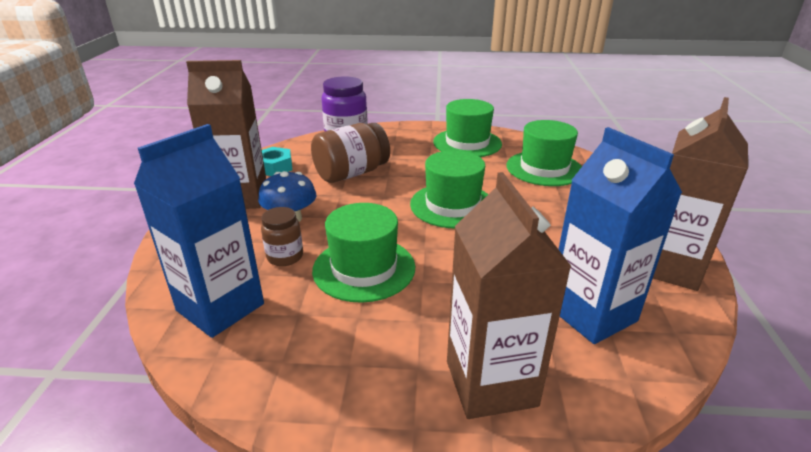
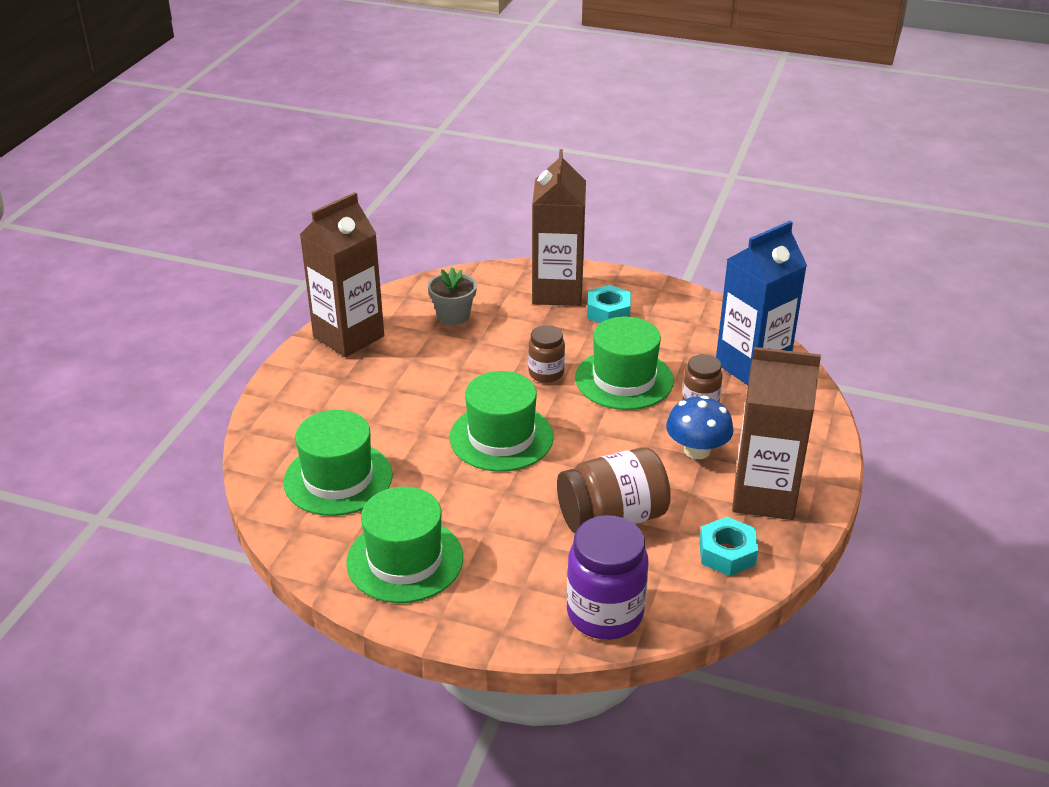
camera: 165 degrees left, 5 degrees up
blue carton [559,127,682,344] -> grey flower pot [428,267,477,325]
none -> brown jar [528,325,565,383]
none -> turquoise nut [587,285,631,323]

